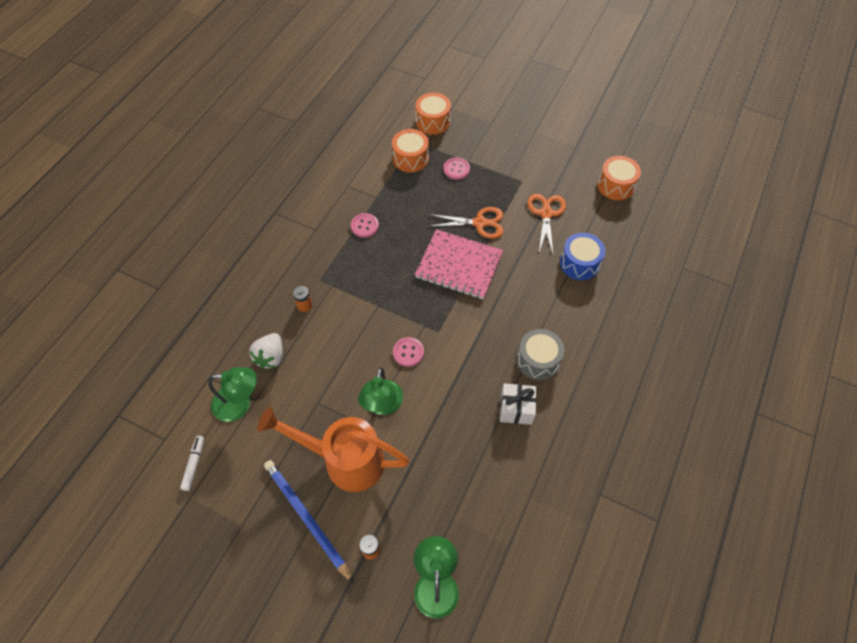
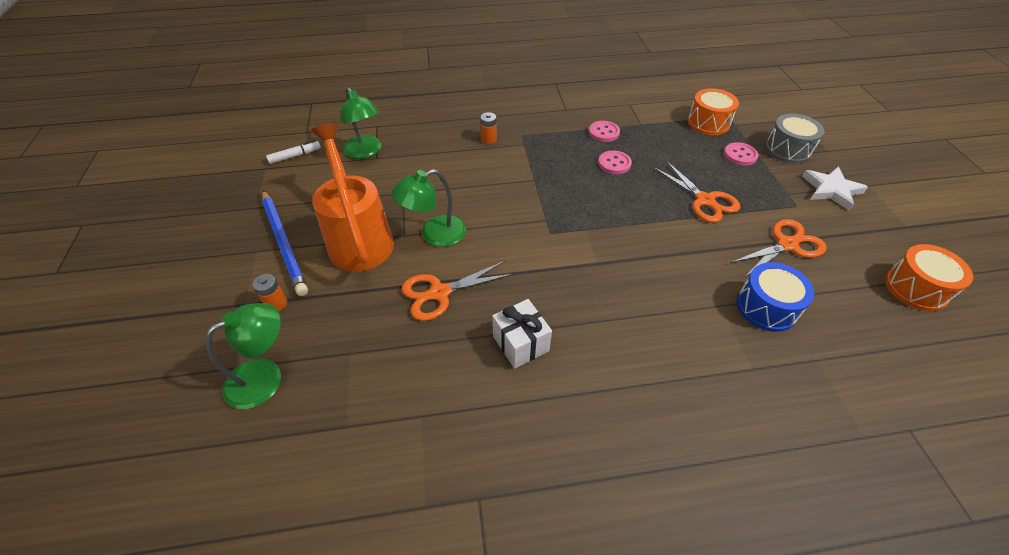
camera: 55 degrees right, 10 degrees down
white strawberry [249,333,283,369] -> none
blue pencil [264,460,354,584] -> blue pencil turned 135 degrees clockwise [262,190,308,296]
pink button [393,337,424,367] -> pink button moved to [598,150,632,174]
orange drum [415,93,451,135] -> none
pink notebook [415,229,503,299] -> none
grey drum [516,329,564,380] -> grey drum moved to [765,113,824,164]
none -> orange scissors [402,261,513,321]
none -> white star [802,167,868,211]

